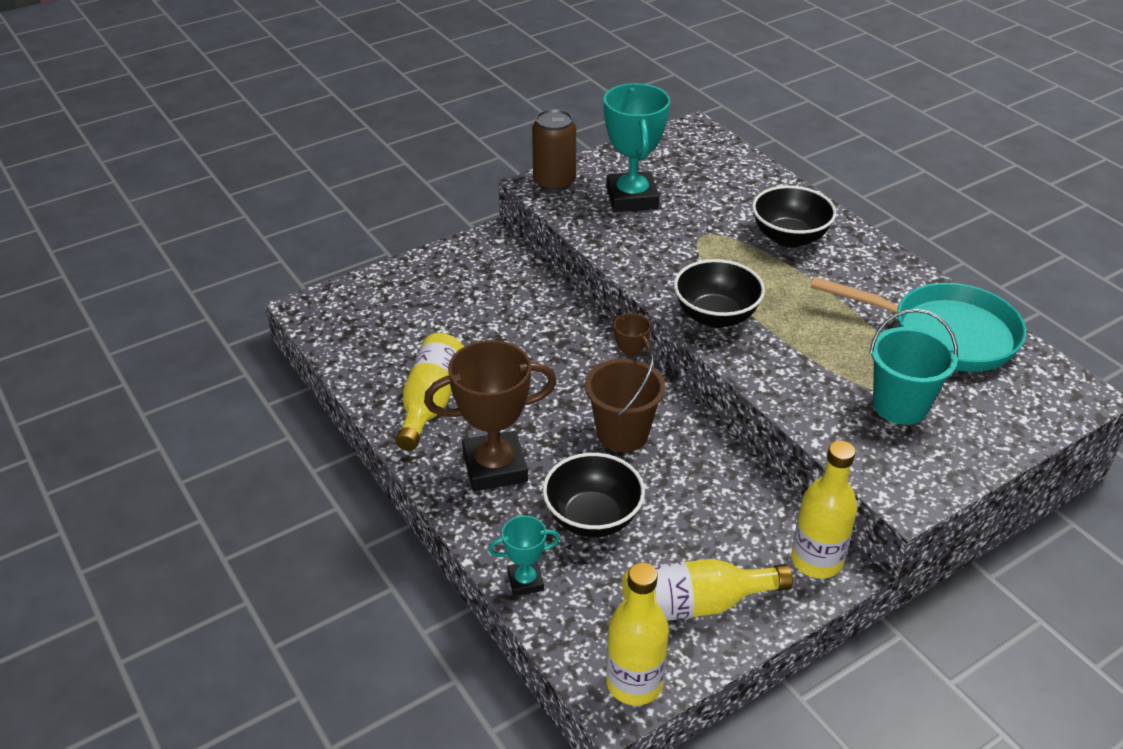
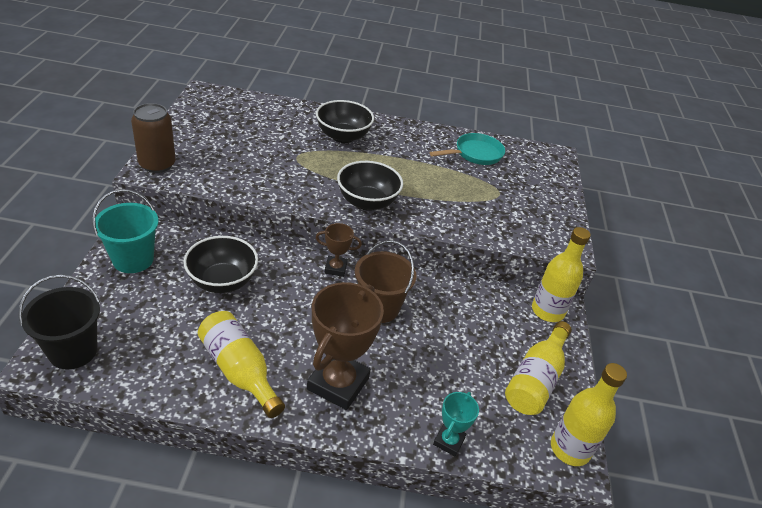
camera: 55 degrees left, 0 degrees up
black bowl [543,453,645,537] -> black bowl moved to [183,236,258,293]
turquoise trophy [604,83,670,212] -> none
turquoise pan [810,277,1026,372] -> turquoise pan [430,133,505,165], size x0.63
turquoise bucket [869,309,958,425] -> turquoise bucket moved to [92,189,159,273]
none -> black bucket [19,274,100,369]

